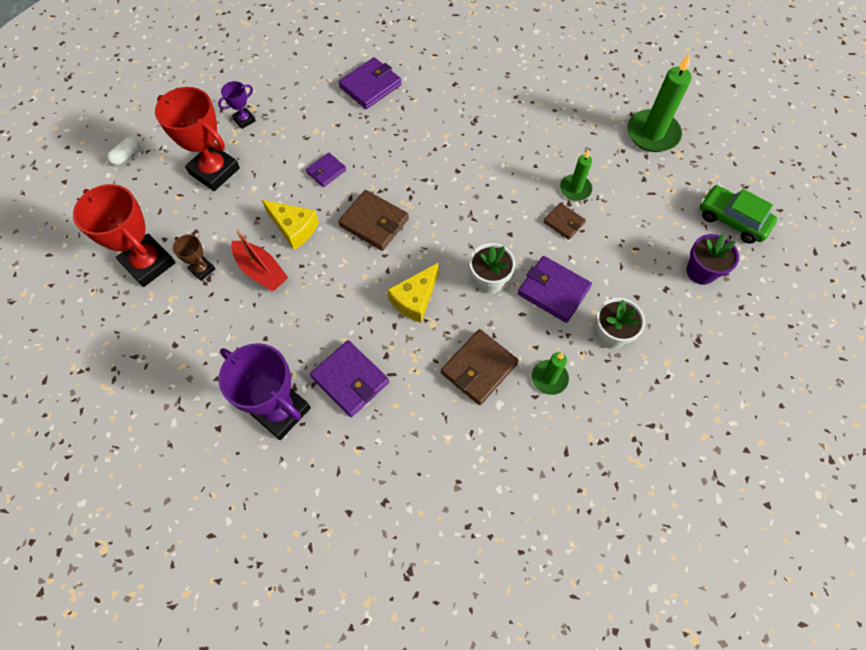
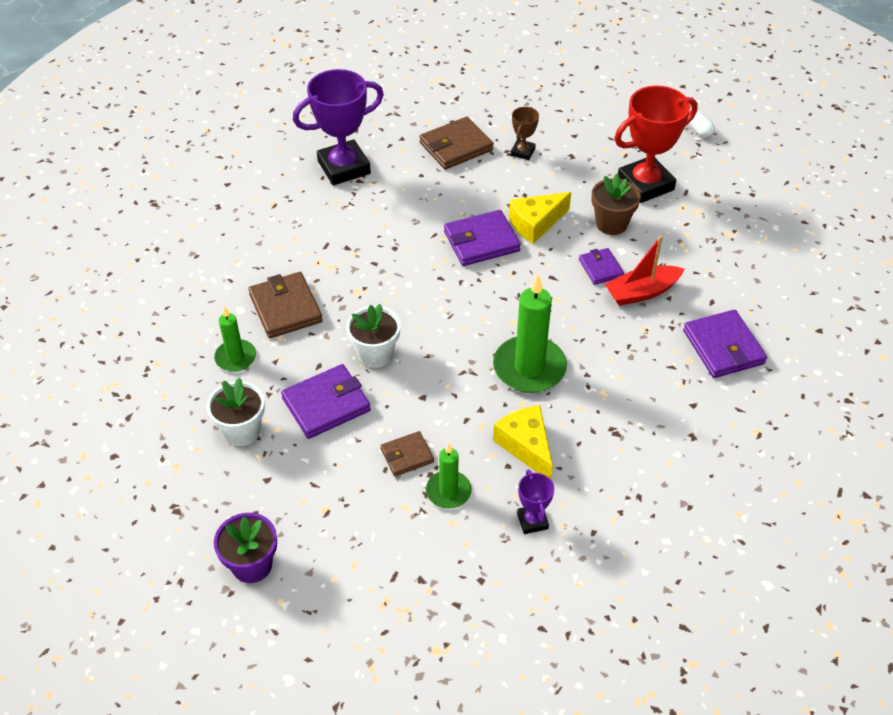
camera: 115 degrees right, 15 degrees down
red trophy [73,184,176,287] -> none
brown trophy [173,234,215,281] -> brown trophy turned 45 degrees counterclockwise [511,107,539,160]
purple trophy [218,81,256,129] -> purple trophy moved to [517,470,554,534]
red boat [231,230,288,291] -> red boat moved to [605,235,684,306]
purple wallet [310,340,389,417] -> purple wallet moved to [444,210,521,266]
brown wallet [338,190,409,251] -> brown wallet moved to [419,117,494,169]
yellow cheese [387,262,439,323] -> yellow cheese moved to [493,405,553,479]
green candle [627,54,692,152] -> green candle moved to [493,274,567,393]
green car [700,185,777,244] -> none
none -> brown flower pot [592,174,641,235]

